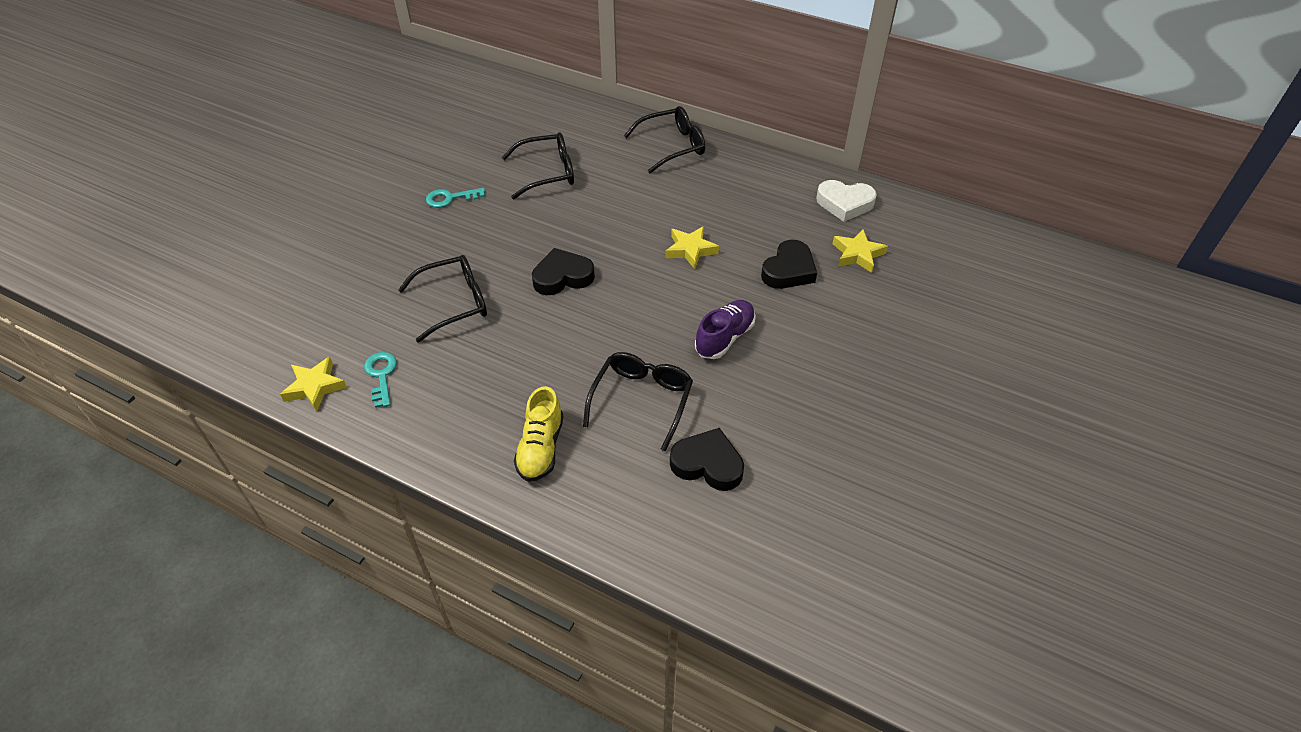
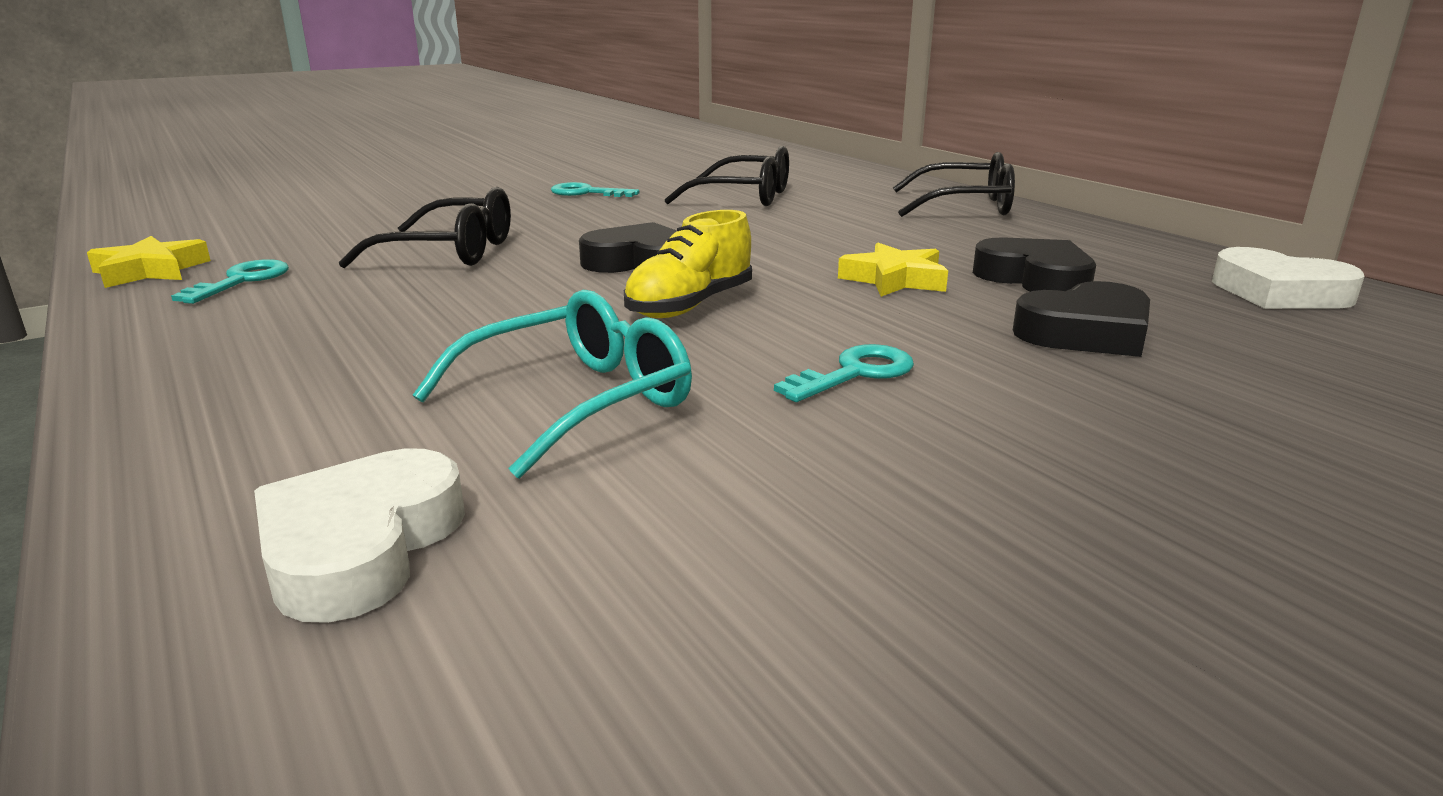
camera: 30 degrees right, 25 degrees down
yellow shoe [514,386,563,482] -> yellow shoe moved to [624,210,752,318]
black glasses [583,352,693,451] -> turquoise glasses [413,290,692,479]
black heart [670,428,744,491] -> black heart moved to [973,237,1096,292]
purple shoe [695,300,756,359] -> turquoise key [774,344,914,402]
yellow star [832,229,888,273] -> none
none -> white heart [254,448,465,623]

